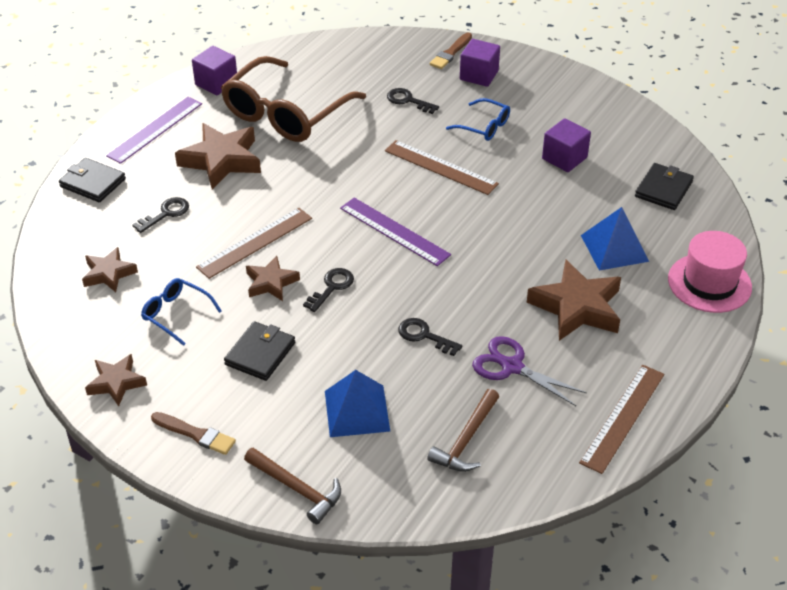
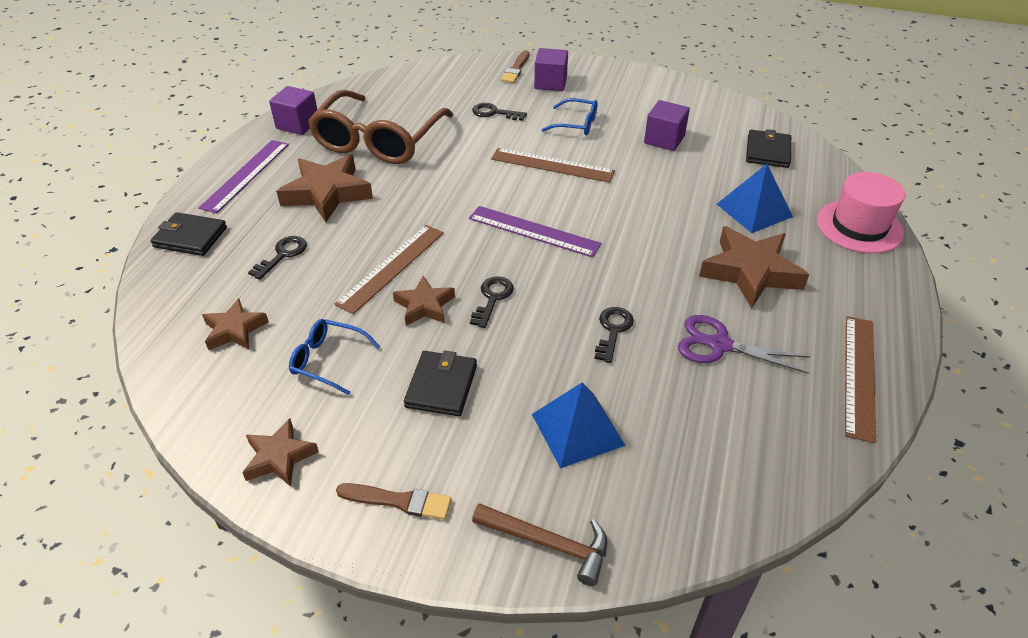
camera: 15 degrees left, 0 degrees up
black key [398,318,462,356] -> black key turned 90 degrees clockwise [594,307,634,363]
brown hammer [427,389,499,472] -> none

